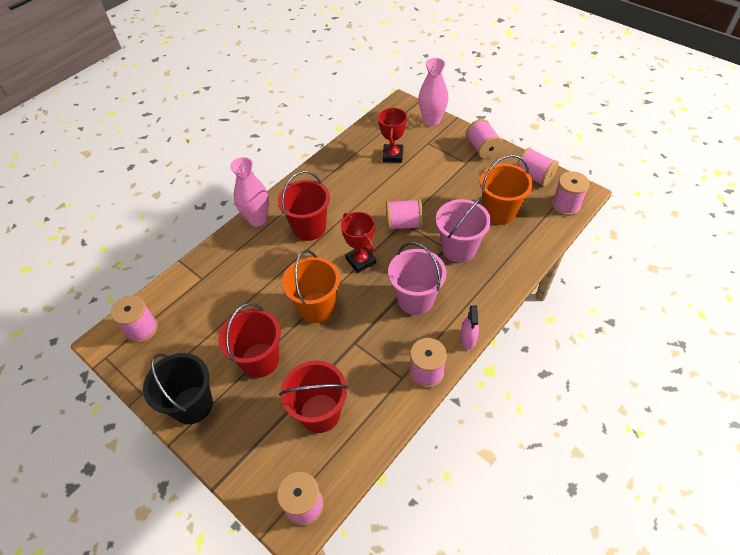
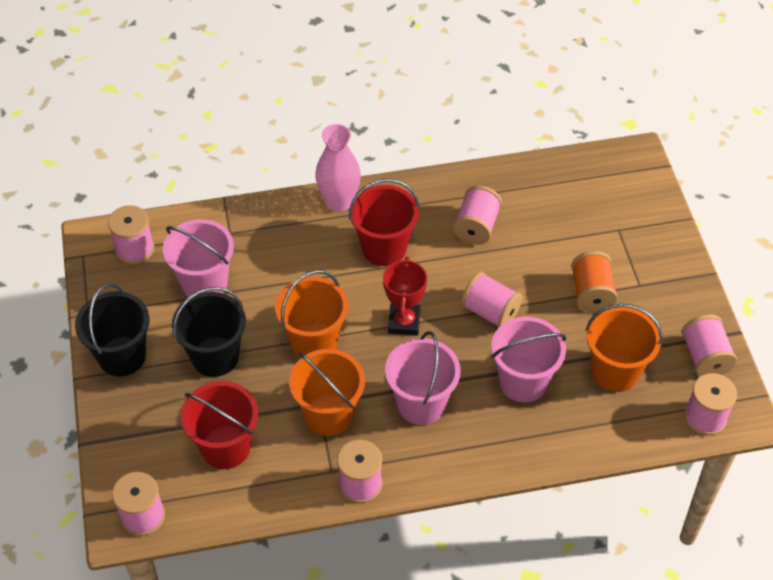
camera: 35 degrees right, 0 degrees up
red bucket [218,303,281,378] -> black bucket [172,287,246,377]
red trophy [378,107,407,163] -> none
pink vase [418,58,448,126] -> none
pink spray bottle [460,305,479,349] -> none
pink spool [466,119,503,159] -> pink spool moved to [453,186,502,245]
none -> pink bucket [163,219,234,297]
none -> orange bucket [289,349,365,436]
none -> orange spool [571,251,618,312]

